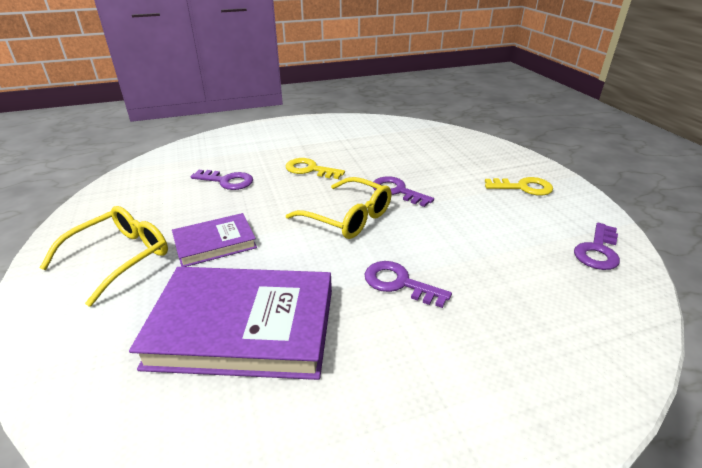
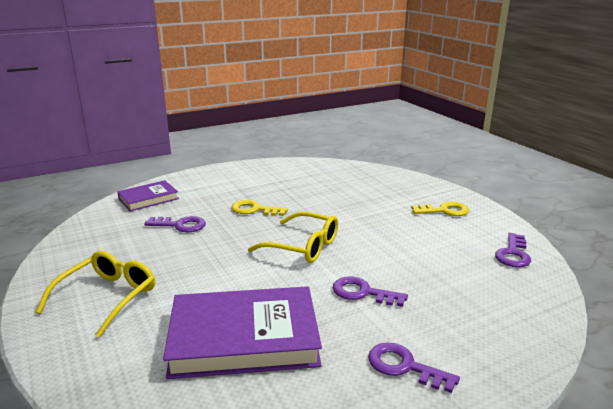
camera: 10 degrees left, 10 degrees down
purple book [172,213,257,267] -> purple book moved to [117,180,179,211]
purple key [373,176,434,207] -> purple key moved to [368,343,460,393]

